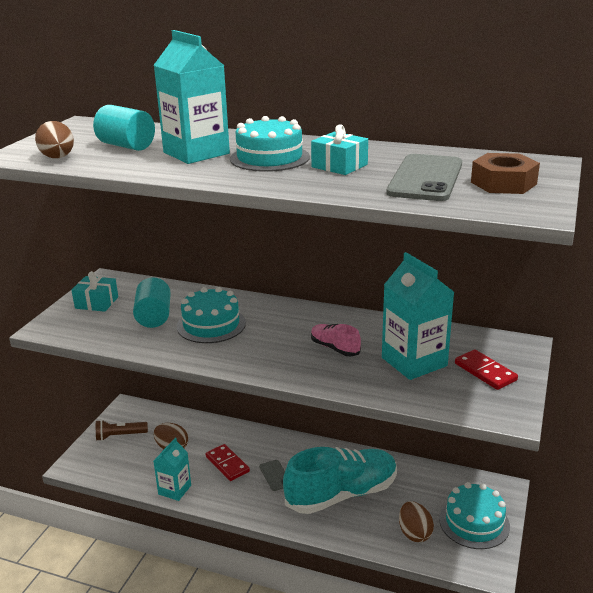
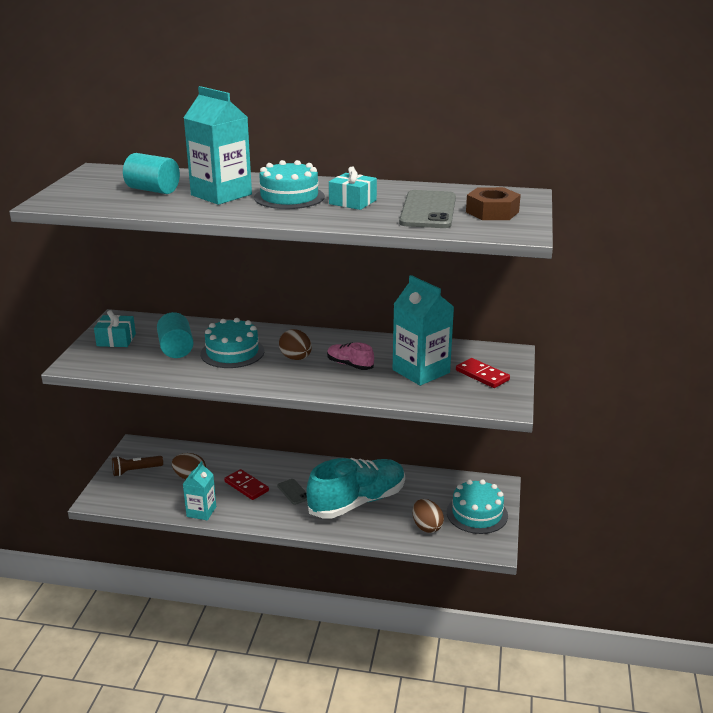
camera: 10 degrees left, 0 degrees up
brown egg [35,121,74,158] -> brown egg moved to [279,329,312,360]

